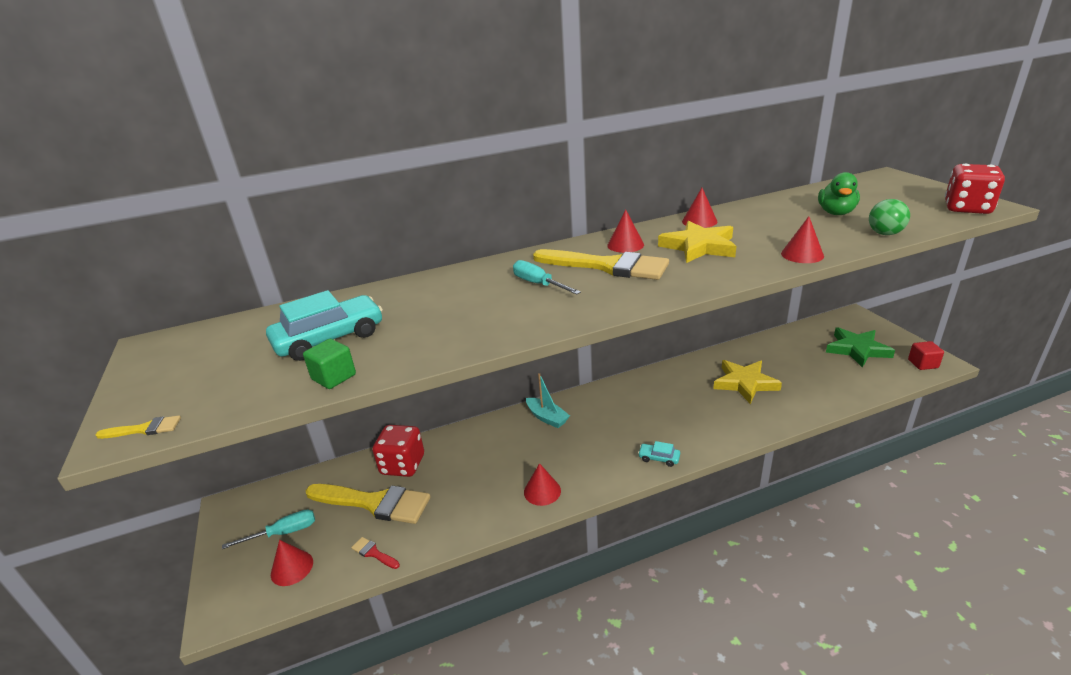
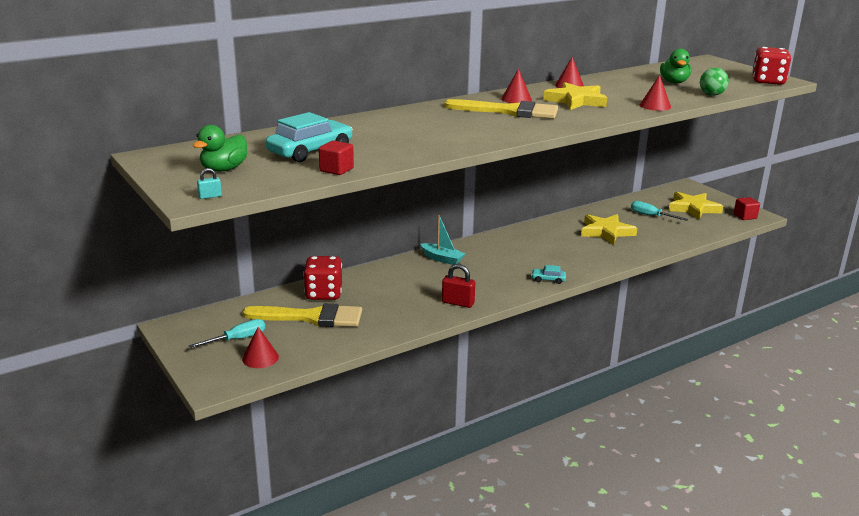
camera: 15 degrees left, 5 degrees down
yellow brush [95,416,181,439] -> turquoise padlock [197,168,222,199]
green cube [303,339,356,389] -> red cube [319,140,354,175]
red brush [351,537,400,569] -> none
turquoise screwdriver [513,260,581,295] -> turquoise screwdriver moved to [631,201,688,221]
red cone [524,463,561,506] -> red padlock [442,264,475,308]
green star [826,327,895,368] -> yellow star [668,192,723,220]
none -> green duck [192,125,247,172]

